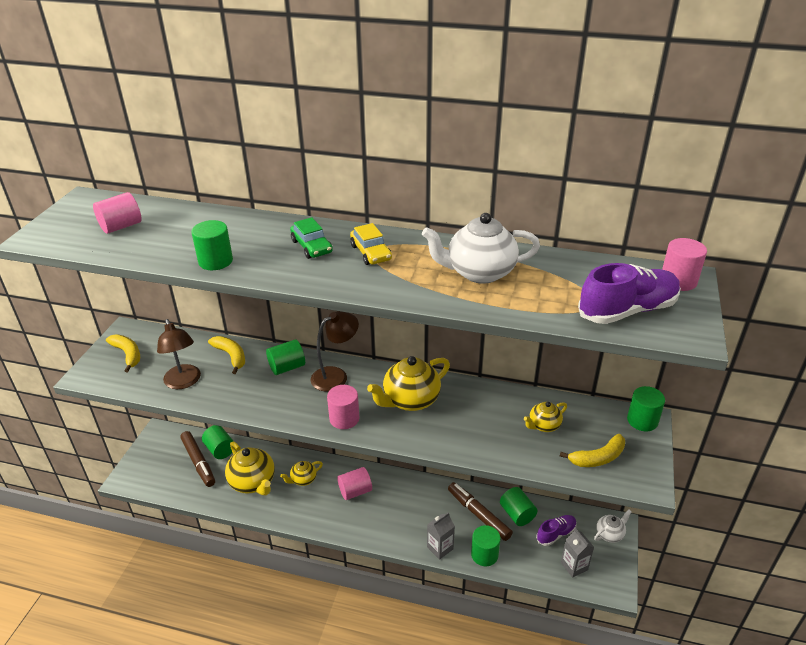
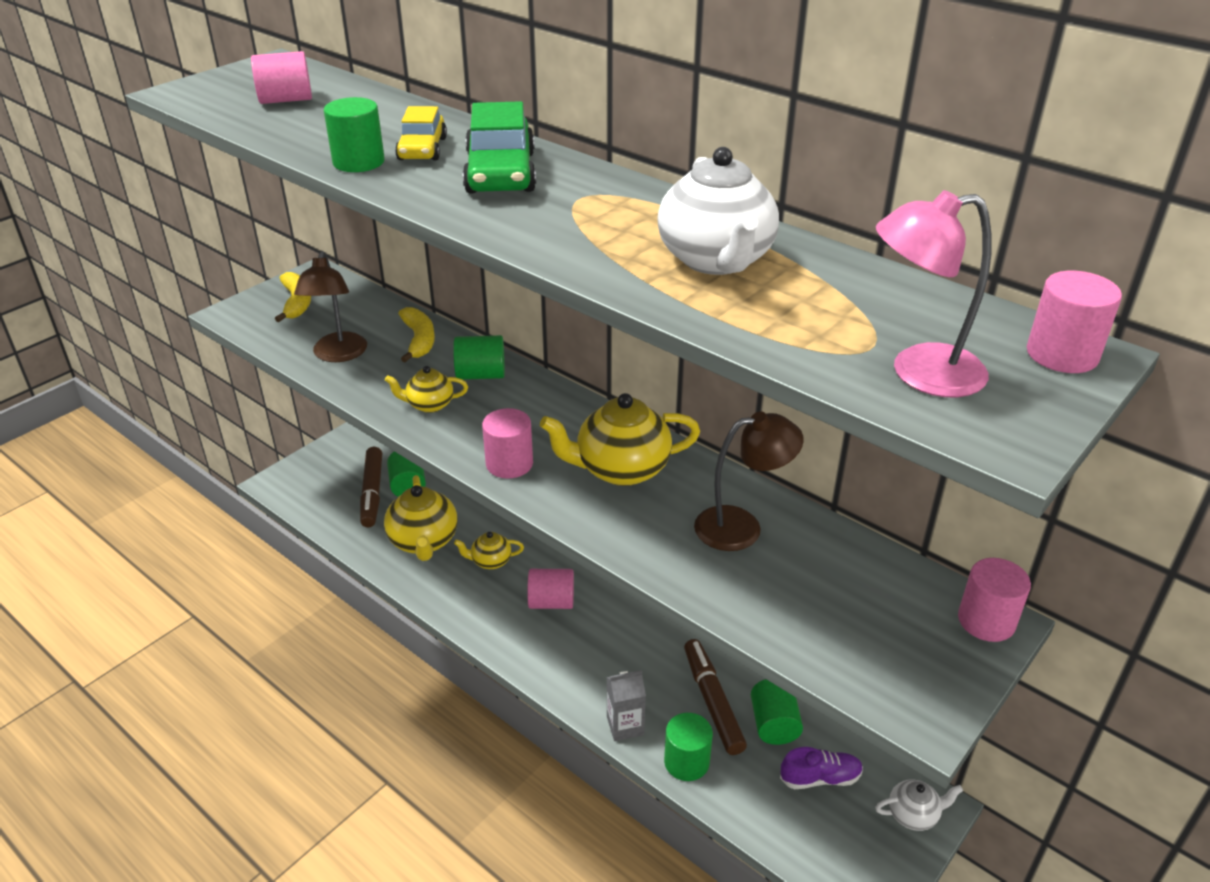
camera: 25 degrees right, 0 degrees up
green car [290,217,333,259] -> green car [463,101,536,193], size x1.59
brown lamp [310,311,359,392] -> brown lamp moved to [694,411,804,551]
yellow car [350,223,392,265] -> yellow car moved to [395,106,447,160]
white teapot [422,213,540,284] -> white teapot turned 120 degrees counterclockwise [657,147,779,275]
yellow teapot [524,402,567,432] -> yellow teapot moved to [385,366,468,413]
yellow banana [560,434,625,467] -> none
grey carton [561,528,594,578] -> none
purple shoe [578,263,681,324] -> pink lamp [876,190,991,397]
green cylinder [627,386,665,432] -> pink cylinder [958,558,1031,642]

